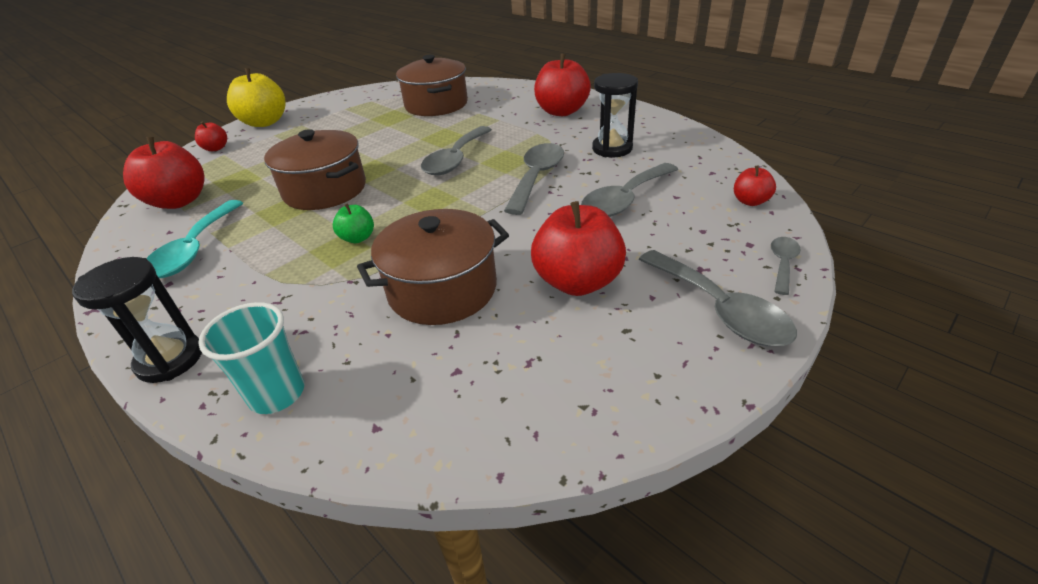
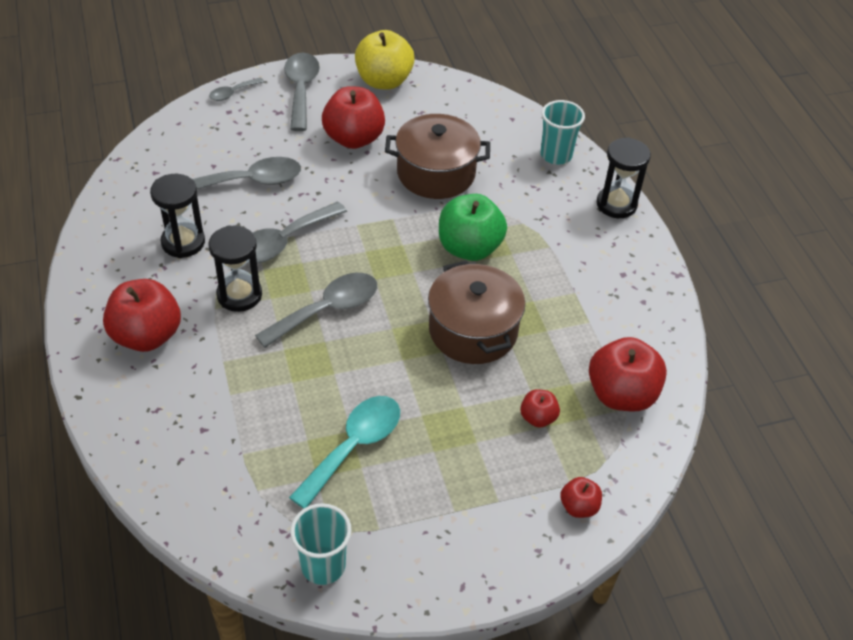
camera: 155 degrees left, 10 degrees up
turquoise spoon [146,200,243,278] -> turquoise spoon moved to [289,396,400,509]
yellow apple [227,68,286,127] -> yellow apple moved to [355,30,415,90]
green apple [333,203,374,243] -> green apple [439,194,507,261], size x1.98
brown pot [396,55,468,116] -> none
red apple [734,166,776,206] -> red apple moved to [520,389,560,428]
none -> black hourglass [208,225,262,312]
none -> turquoise cup [290,503,352,585]

